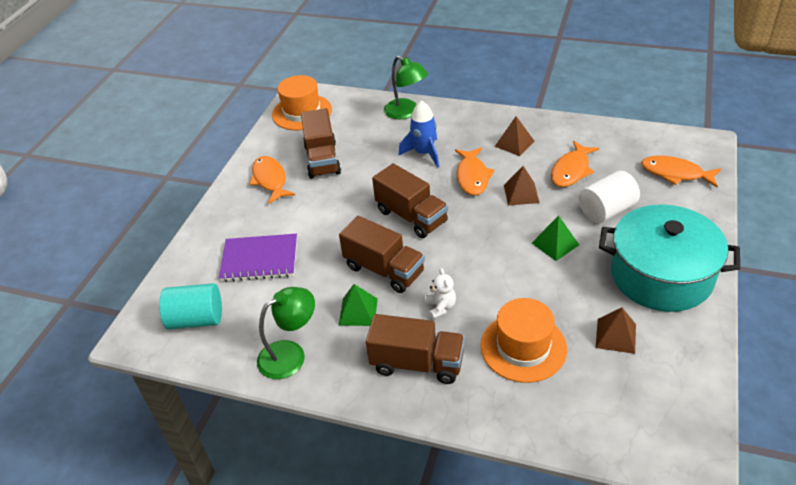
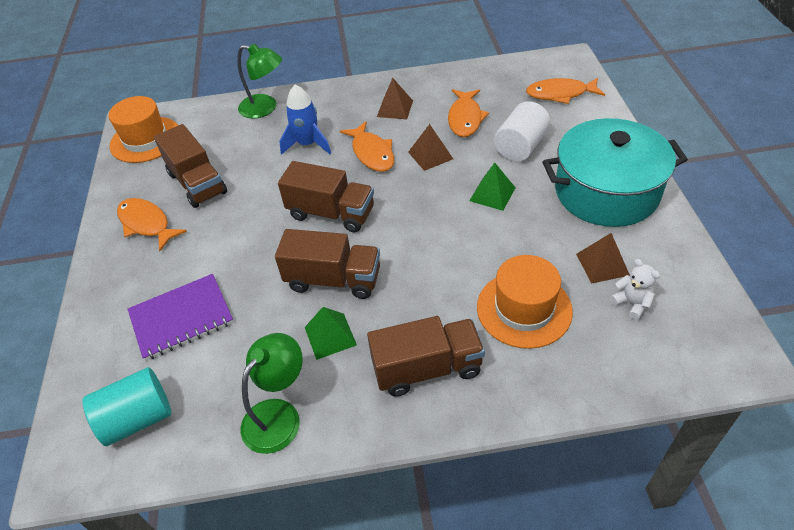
camera: 25 degrees left, 5 degrees up
white teddy bear [425,268,456,319] -> white teddy bear moved to [610,259,660,320]

